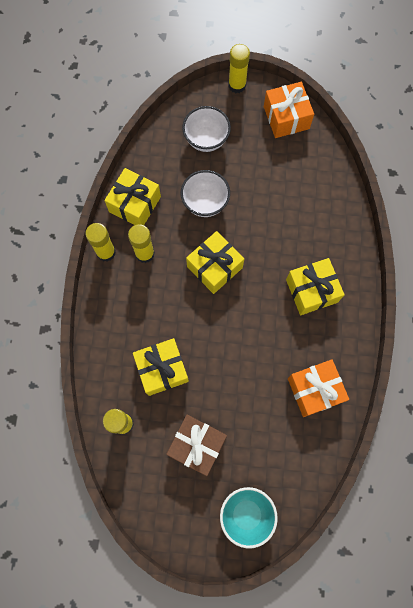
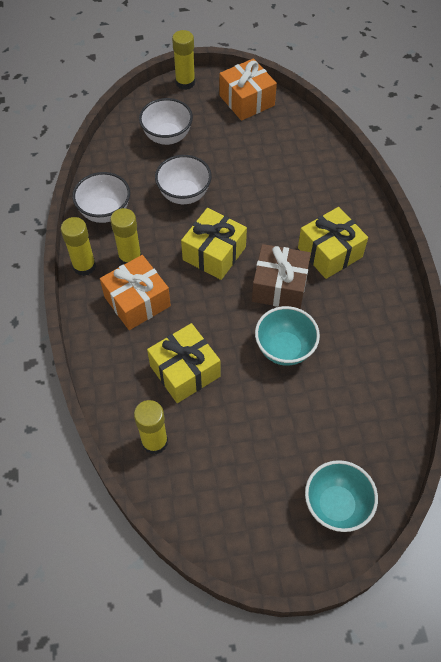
camera: 15 degrees left, 15 degrees down
yellow gift [104,168,161,225] -> white bowl [72,172,130,223]
brown gift [166,415,227,476] -> brown gift moved to [252,244,311,309]
orange gift [288,359,349,417] -> orange gift moved to [100,255,171,330]
none -> turquoise bowl [255,306,320,366]

